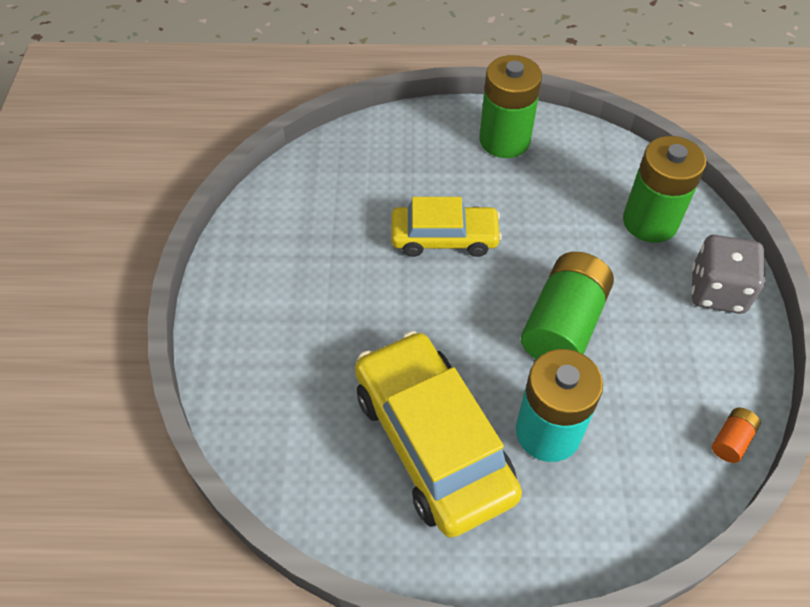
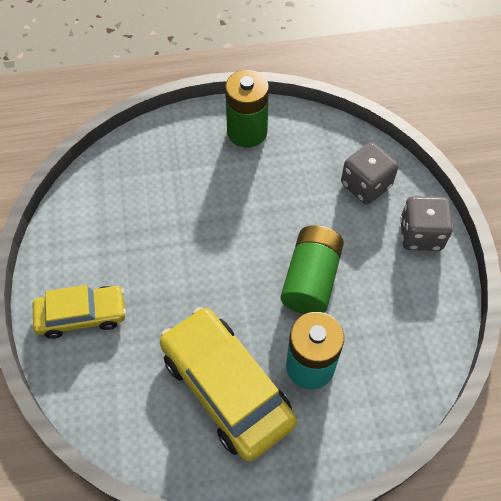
camera: 10 degrees left, 5 degrees up
yellow car [391,197,502,257] -> yellow car moved to [33,285,126,339]
green battery [623,136,706,243] -> grey dice [341,142,398,204]
orange battery [712,408,761,463] -> none

